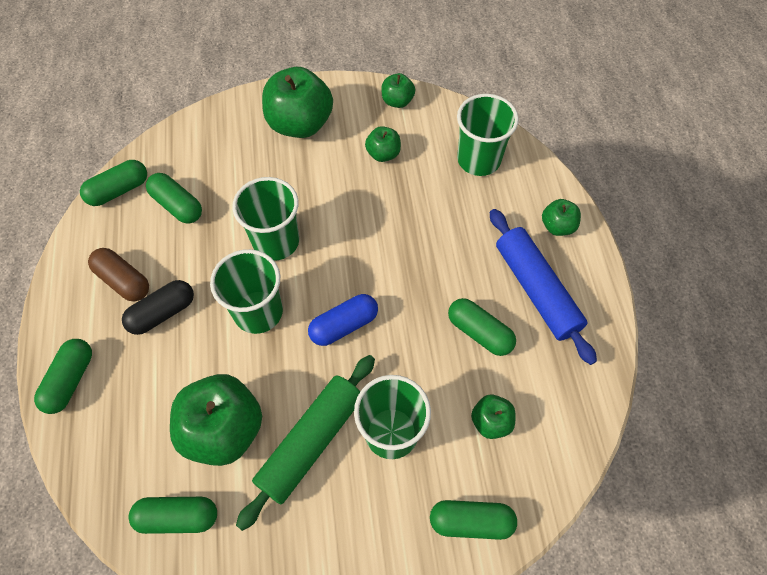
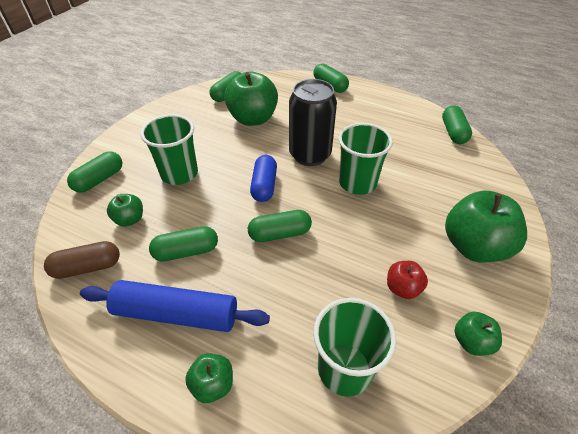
camera: 125 degrees right, 15 degrees down
brown capsule [88,248,149,302] -> brown capsule moved to [44,241,120,279]
black capsule [122,280,194,335] -> none
green capsule [146,173,202,224] -> green capsule moved to [248,210,312,242]
green cup [210,249,283,334] -> black can [289,79,337,166]
green rolling pin [236,355,375,531] -> none
green apple [365,126,401,162] -> red apple [387,261,428,299]

